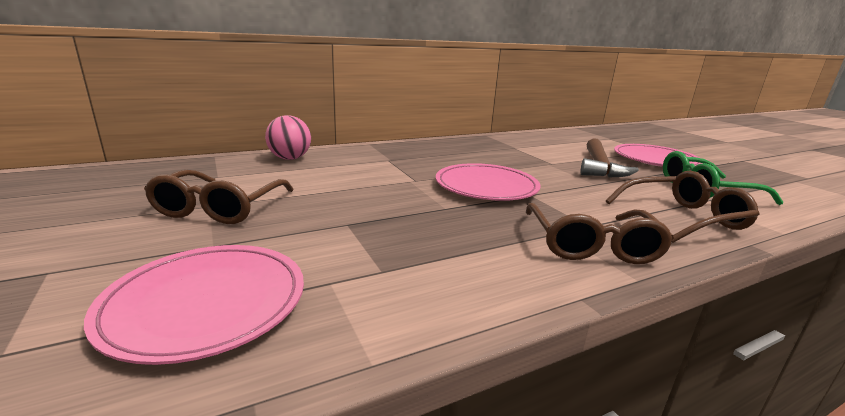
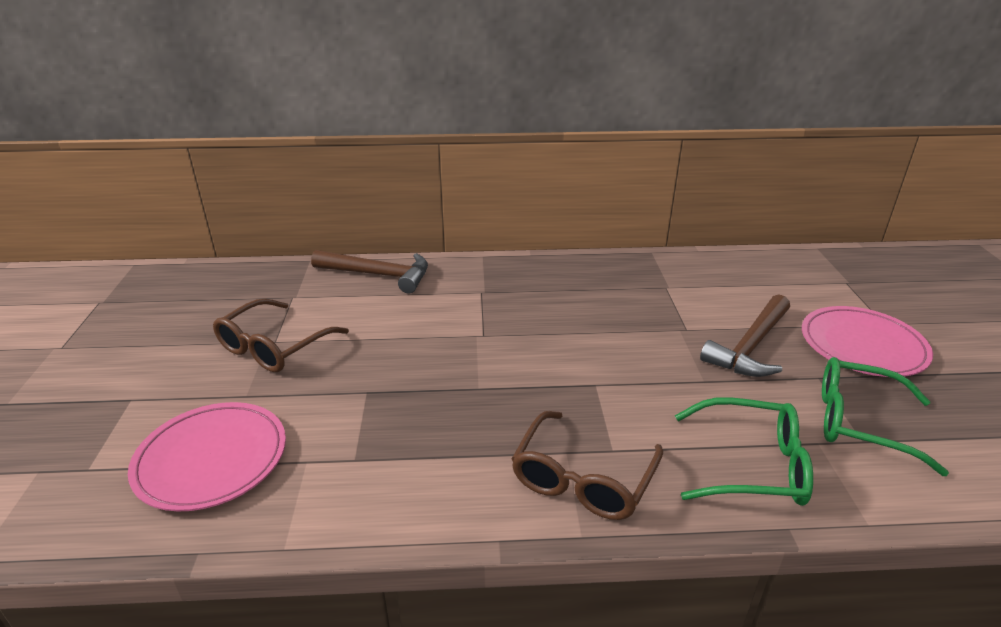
camera: 25 degrees right, 10 degrees up
pink ball [265,115,311,160] -> brown hammer [311,250,428,293]
pink plate [436,163,541,201] -> none
brown glasses [606,171,759,243] -> green glasses [675,397,813,506]

